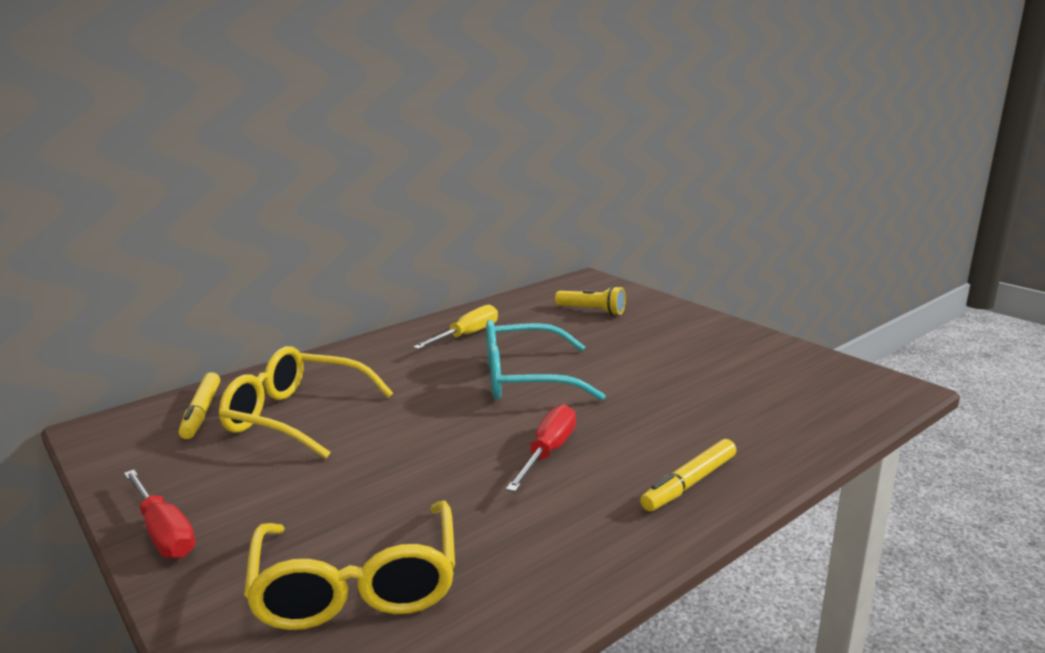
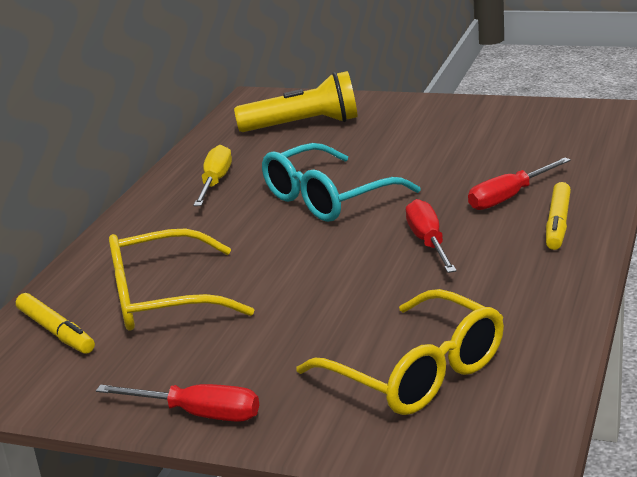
camera: 30 degrees left, 5 degrees up
yellow flashlight [555,286,626,316] -> yellow flashlight [234,71,358,132], size x1.61
none -> red screwdriver [468,158,571,210]

